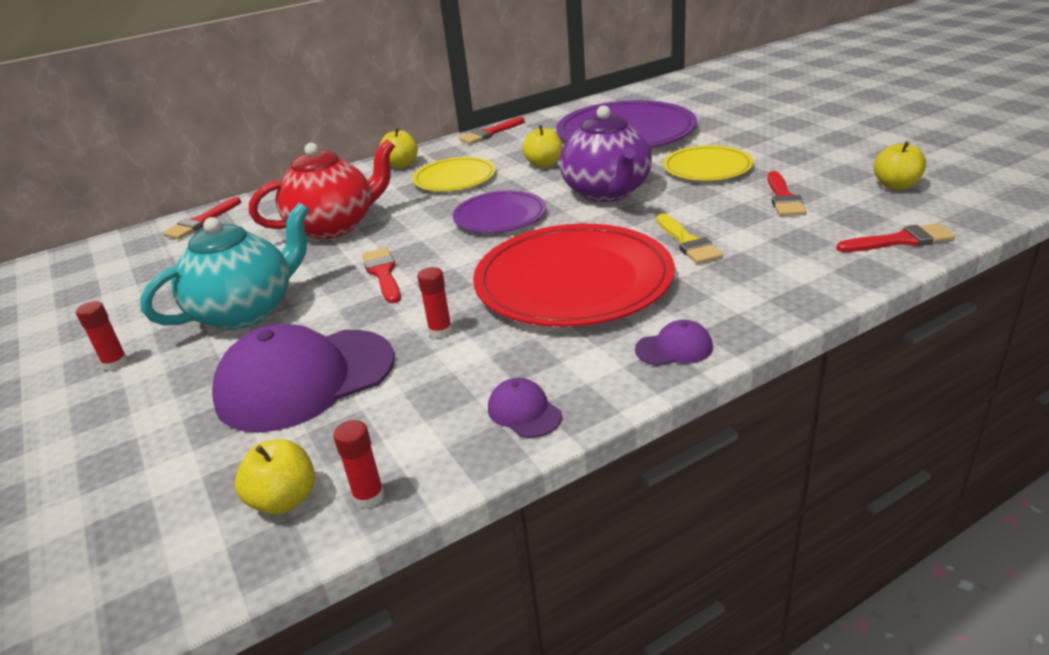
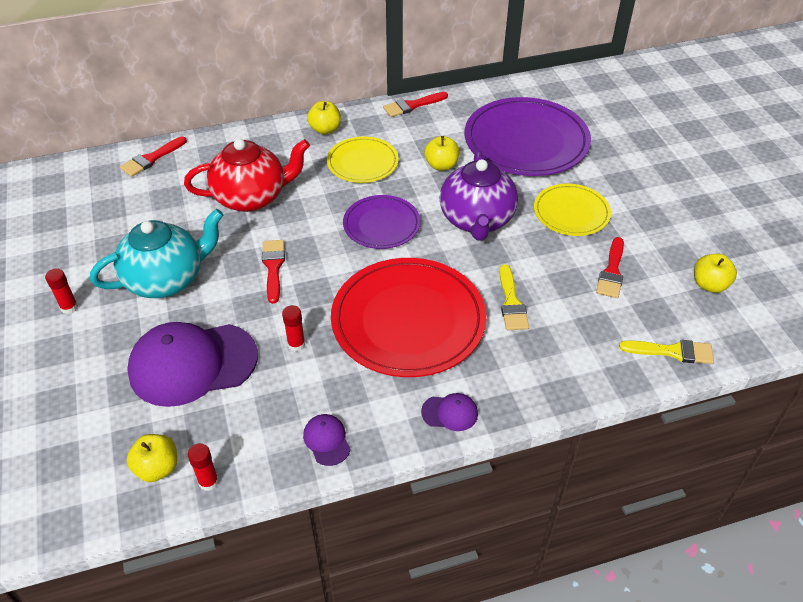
camera: 10 degrees right, 15 degrees up
red brush [836,223,955,252] -> yellow brush [619,340,714,364]

